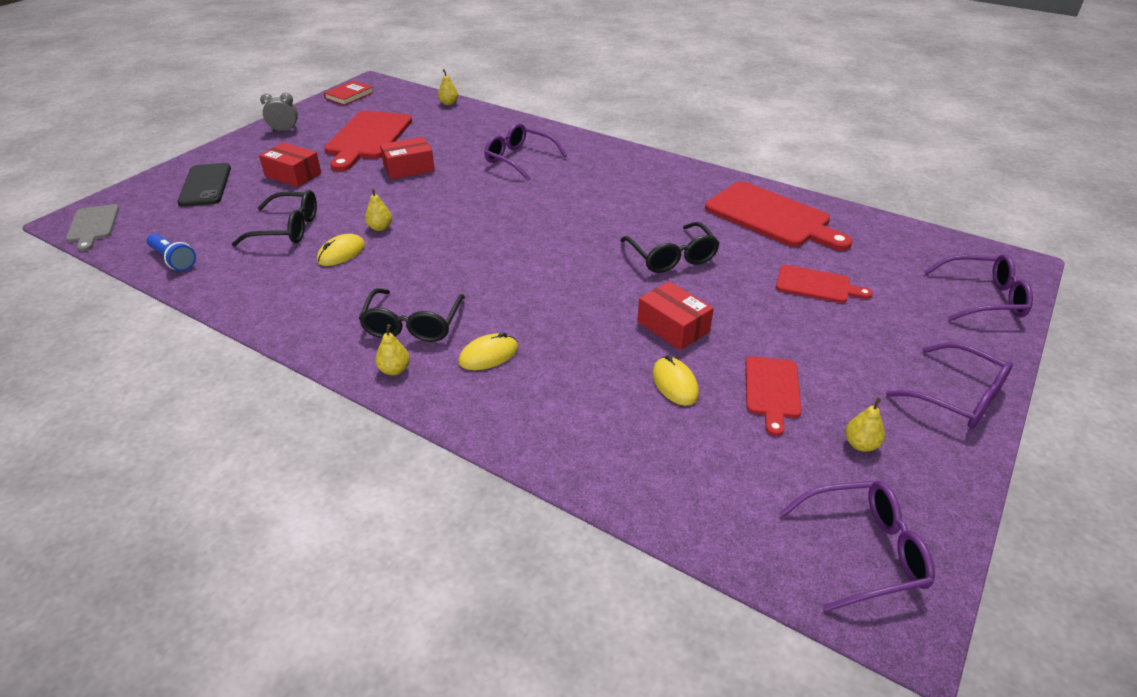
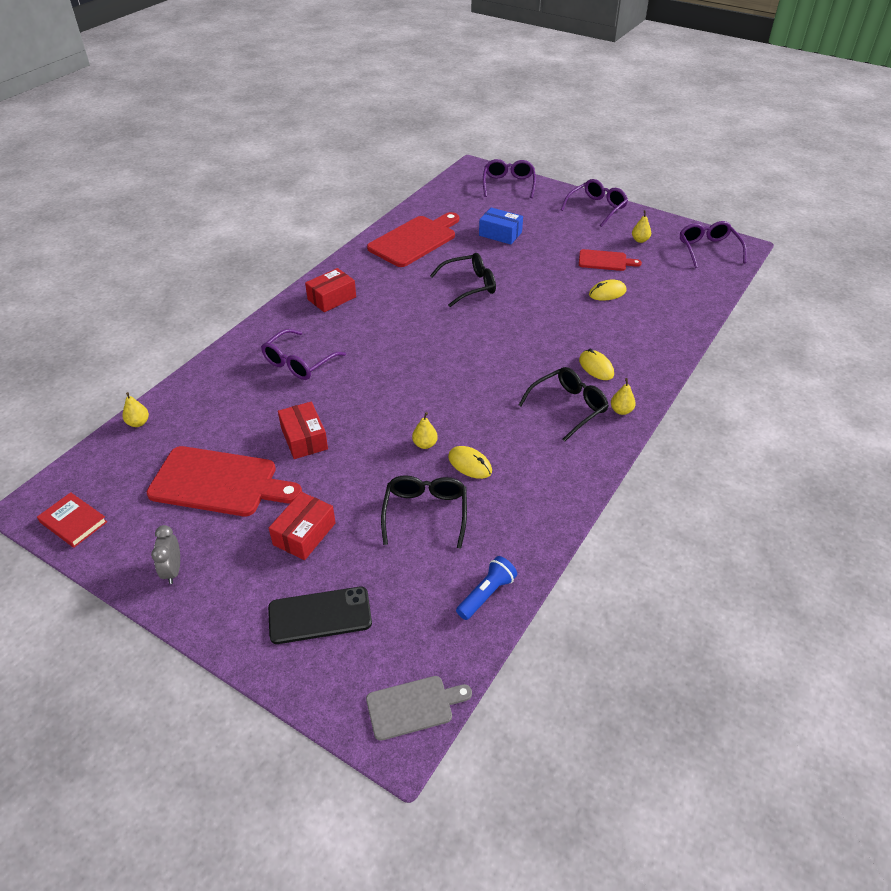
camera: 90 degrees left, 5 degrees up
black glasses [358,288,465,342] -> black glasses turned 45 degrees counterclockwise [519,367,609,441]
red box [637,281,714,350] -> red box moved to [305,268,356,312]
red cutting board [776,265,873,303] -> blue box [479,207,523,245]

